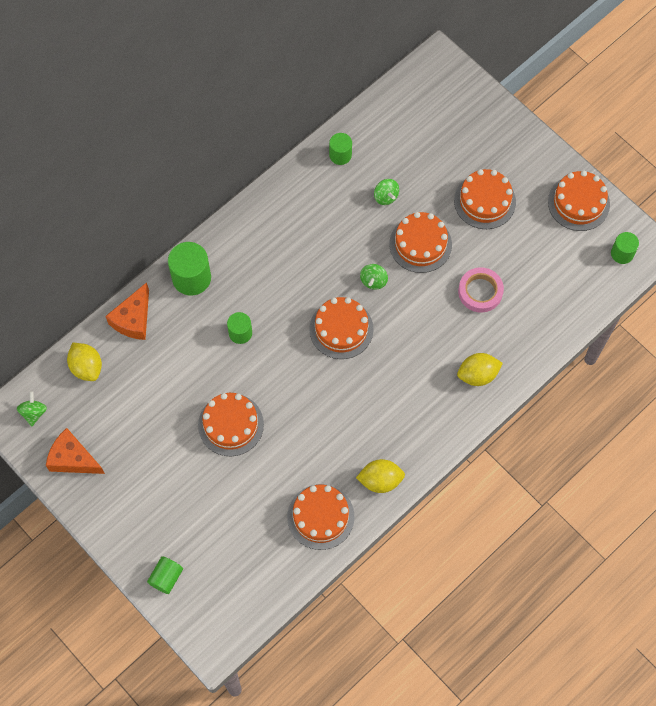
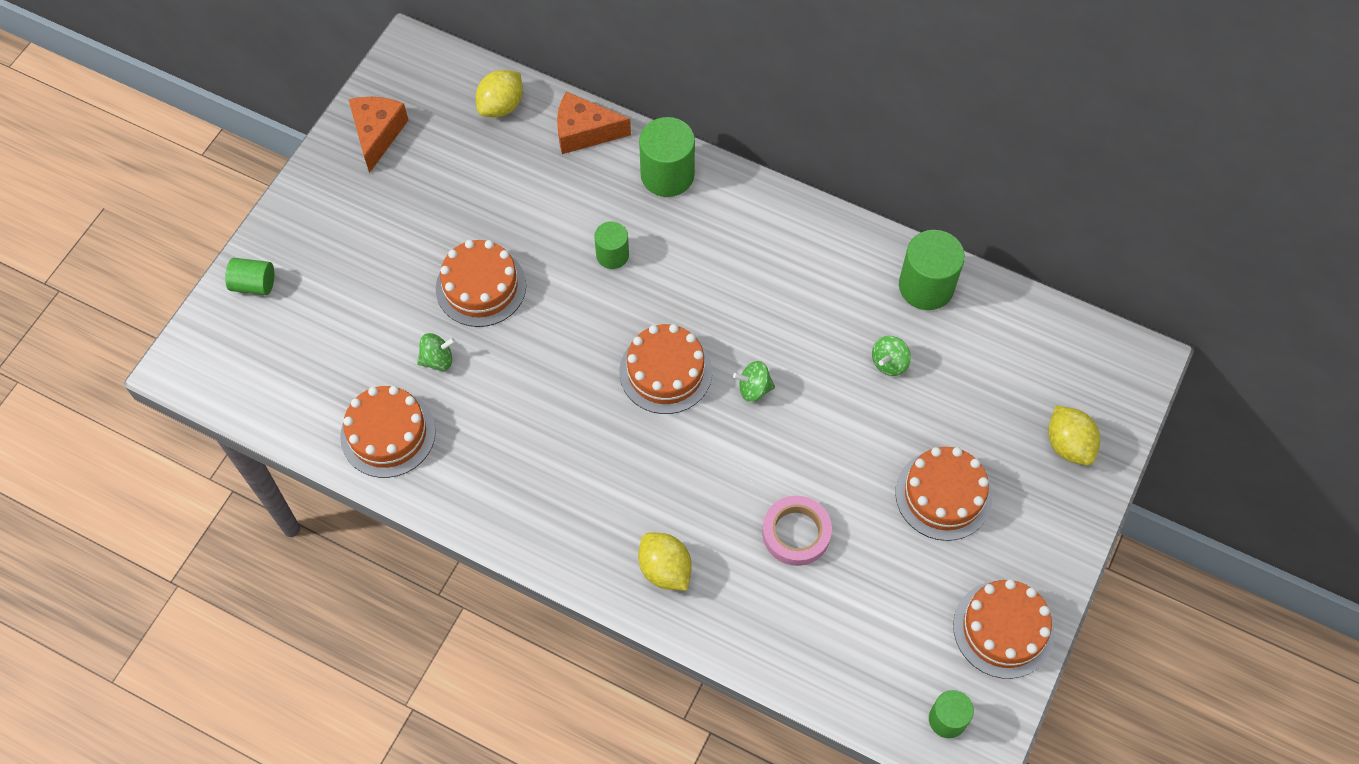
camera: 70 degrees right, 5 degrees down
green spinning top [17,391,47,426] -> green spinning top moved to [417,333,456,371]
green cylinder [329,133,352,165] -> green cylinder [899,230,965,310], size x1.67
yellow lemon [356,459,405,493] -> yellow lemon moved to [1048,405,1100,465]
orange cake [389,212,452,273] -> none

